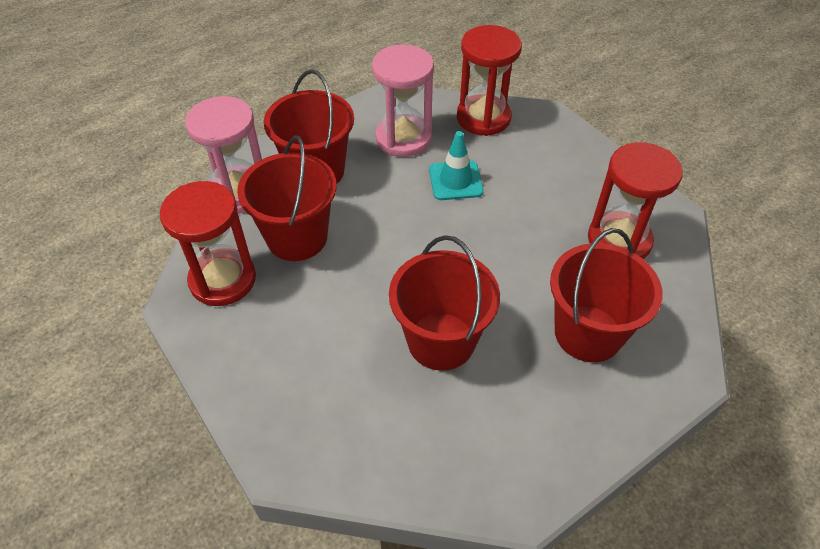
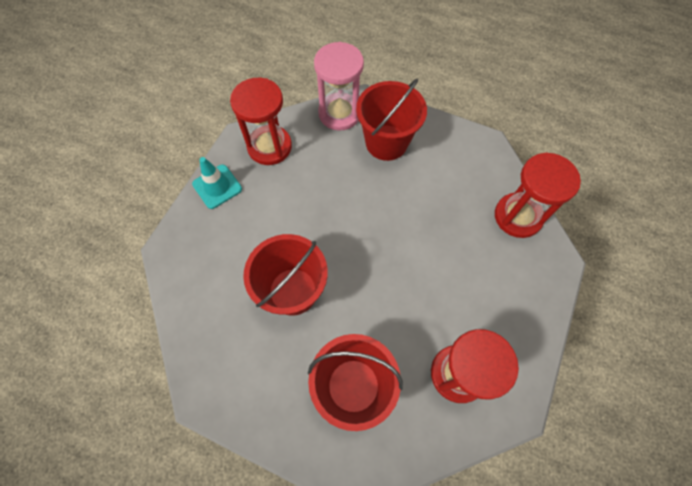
camera: 60 degrees right, 15 degrees up
red bucket [237,135,336,261] -> none
pink hourglass [372,44,434,157] -> none
turquoise traffic cone [429,131,484,200] -> turquoise traffic cone moved to [192,157,242,209]

